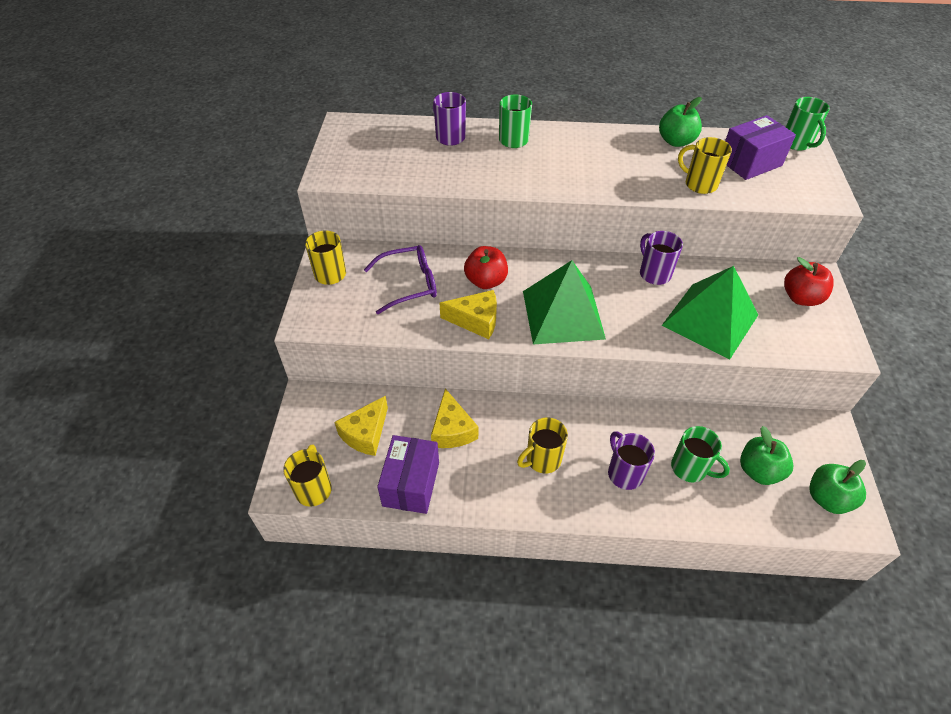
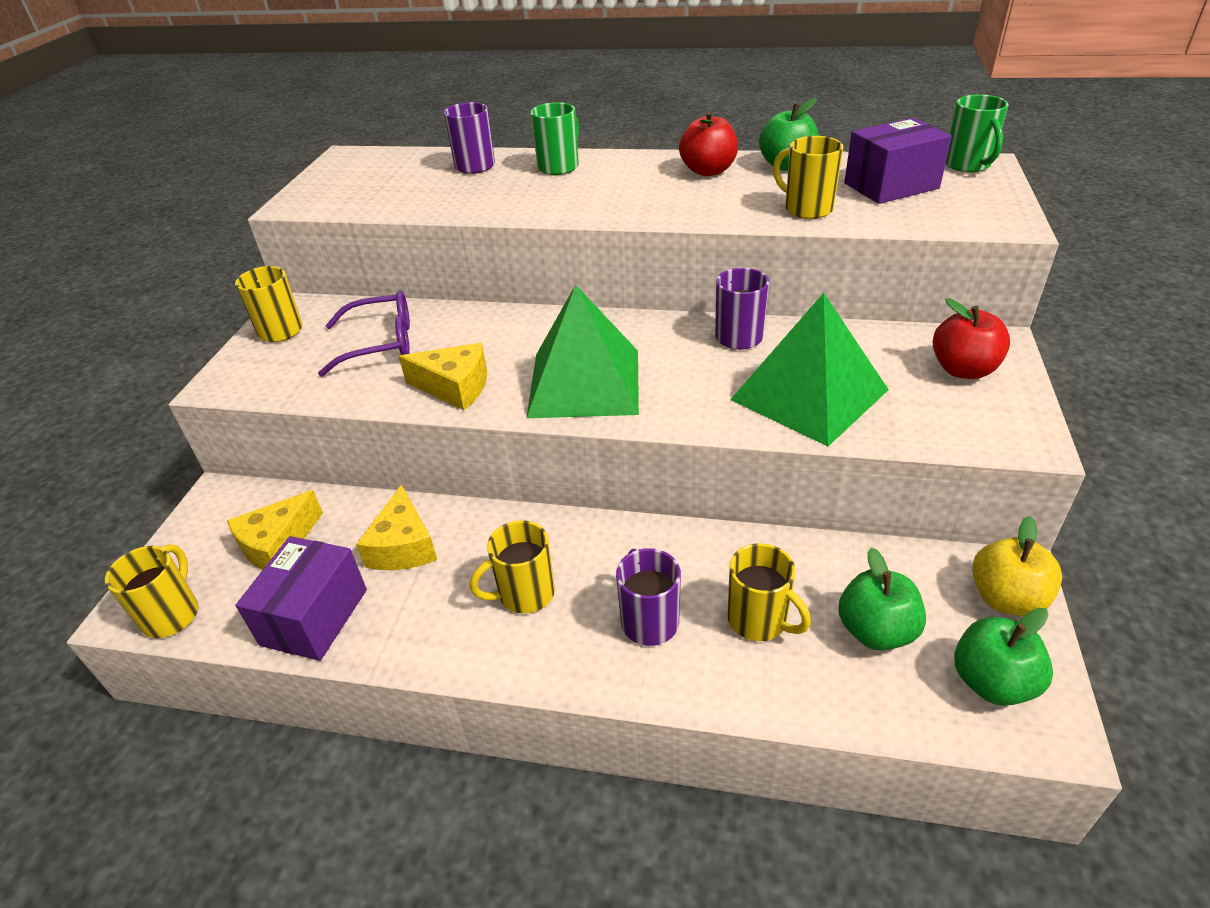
camera: 10 degrees right, 10 degrees down
red apple [464,246,508,289] -> red apple moved to [679,111,738,176]
green mug [671,426,730,482] -> yellow mug [727,543,811,641]
none -> yellow apple [972,516,1062,616]

